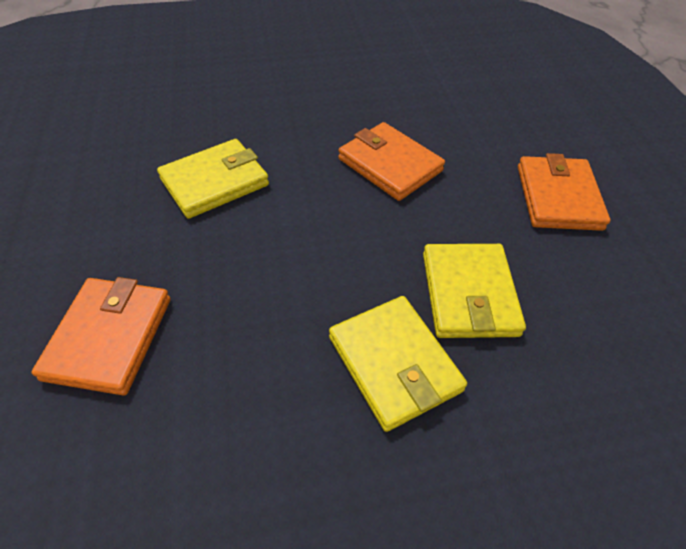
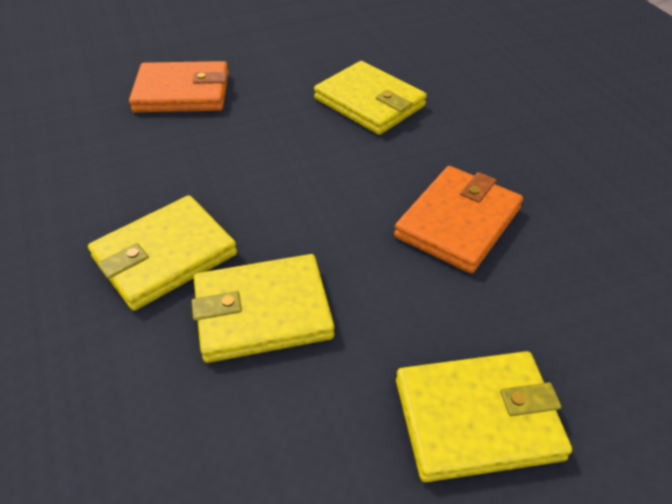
camera: 80 degrees right, 5 degrees down
orange wallet [518,153,610,231] -> yellow wallet [396,351,572,482]

